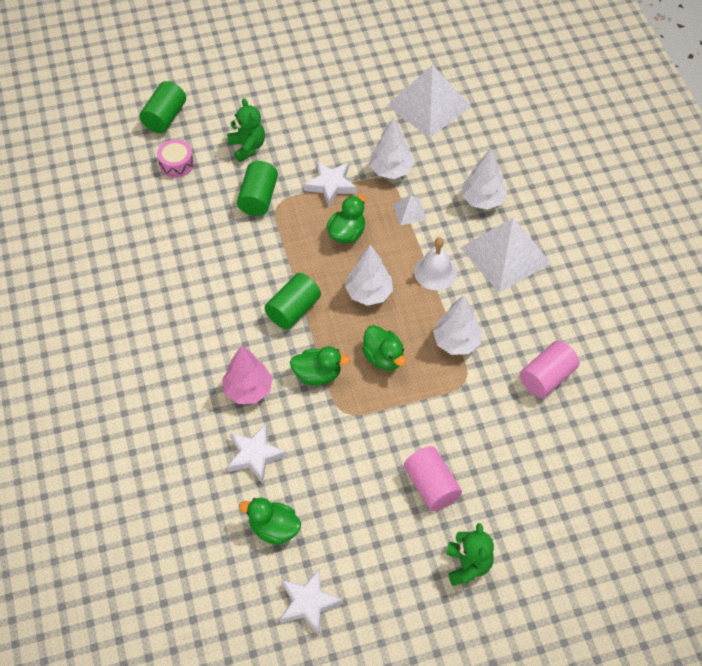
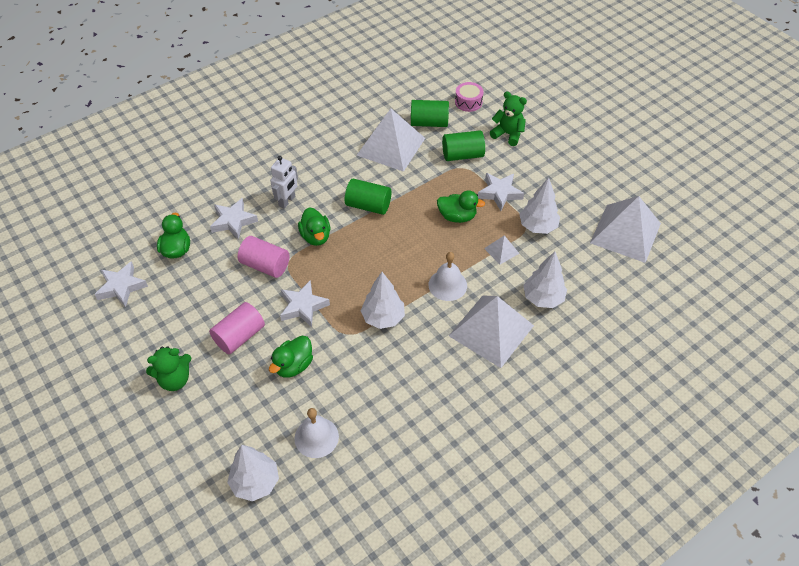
camera: 70 degrees right, 5 degrees down
green cylinder [139,81,186,133] -> green cylinder moved to [411,100,449,127]
pink tree [222,345,273,404] -> white robot [270,156,298,209]
green teddy bear [227,98,265,162] -> green teddy bear turned 105 degrees counterclockwise [490,92,527,146]
white tree [345,245,393,306] -> white tree moved to [227,445,279,501]
green duck [362,325,406,371] -> green duck moved to [269,336,313,378]
pink cylinder [520,341,580,398] -> pink cylinder moved to [238,236,290,278]
none -> white star [280,280,330,327]
none -> white bell [294,408,339,458]
none -> white pyramid [357,109,425,172]

